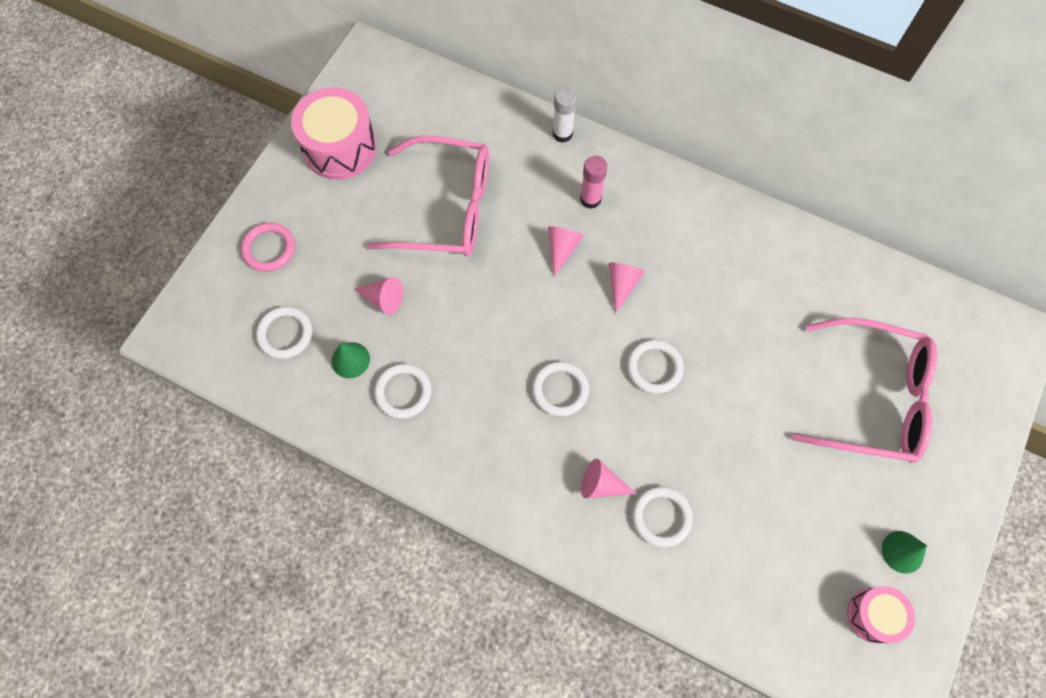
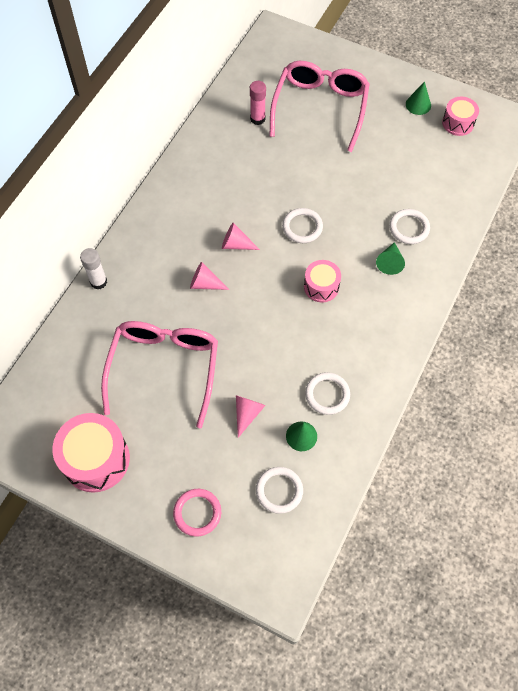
camera: 90 degrees left, 5 degrees down
white ring [532,361,589,416] -> pink drum [304,260,341,302]
pink glue stick [580,156,607,209] -> pink glue stick moved to [250,81,266,125]
pink cone [581,458,636,498] -> green cone [376,242,405,275]

